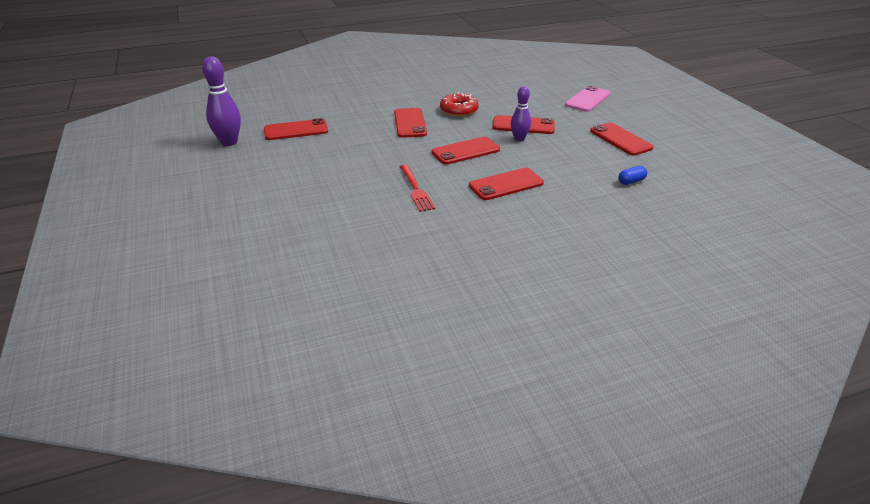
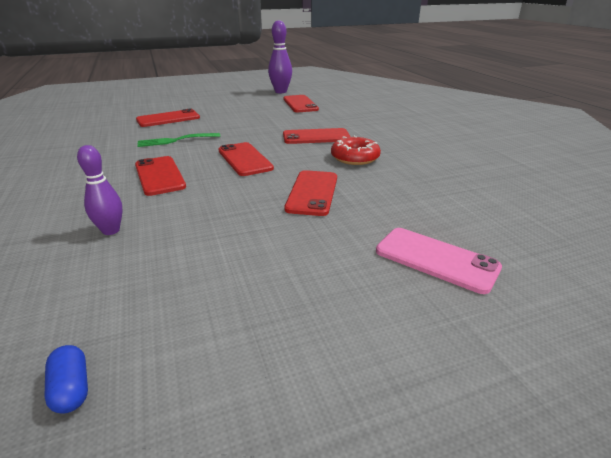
camera: 90 degrees right, 5 degrees down
red fork [400,165,435,212] -> green fork [137,133,220,147]
purple bowling pin [511,86,531,142] -> purple bowling pin moved to [77,145,123,235]
red phone [590,122,653,156] -> red phone moved to [136,108,200,127]
blue capsule [618,166,647,185] -> blue capsule moved to [45,345,88,414]

